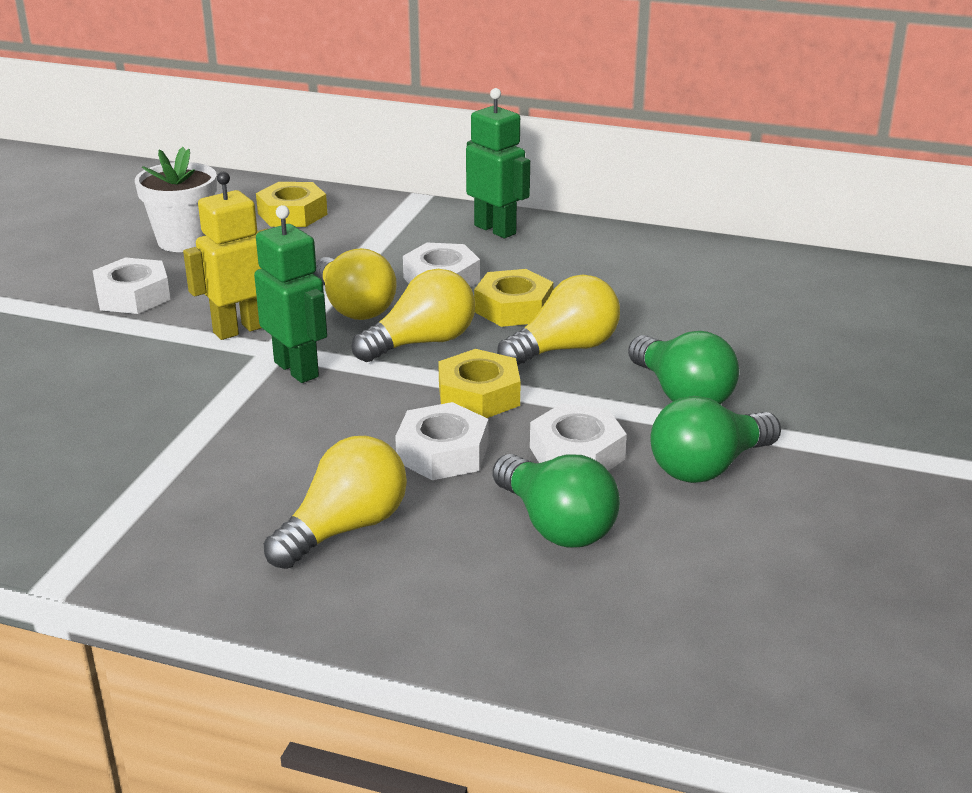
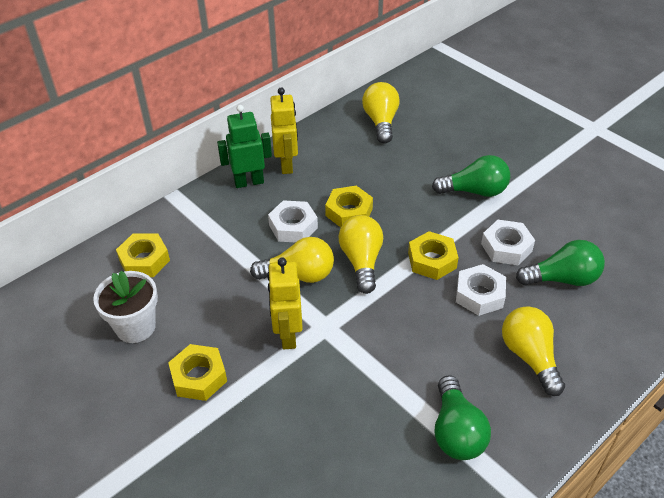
camera: 60 degrees left, 15 degrees up
white nut [93,257,171,314] -> yellow nut [168,344,227,401]
green robot [254,205,327,383] -> none
yellow light bulb [497,275,620,366] -> yellow light bulb moved to [362,82,400,144]
green light bulb [650,396,781,483] -> green light bulb moved to [435,375,491,460]
none -> yellow robot [270,87,298,174]

